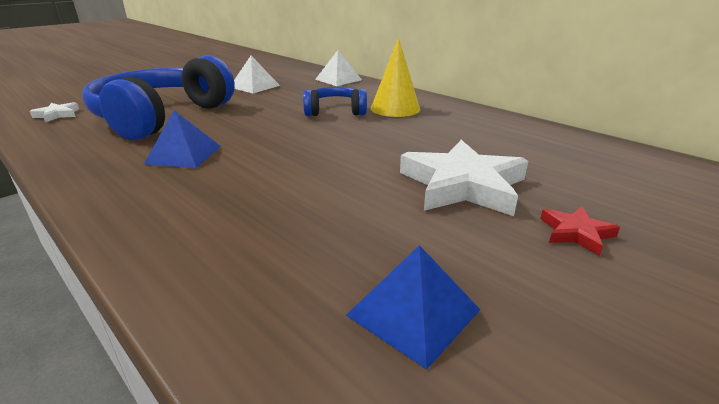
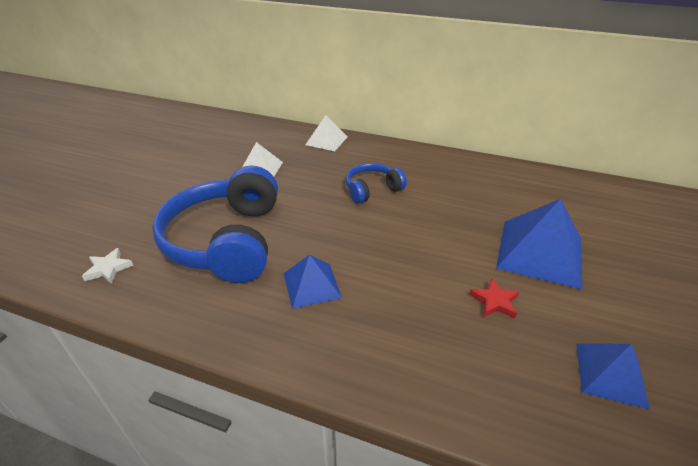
camera: 25 degrees left, 10 degrees up
yellow cone [371,38,420,117] -> none
white star [400,140,528,216] -> blue pyramid [496,199,582,290]
red star [540,206,620,256] -> red star moved to [469,278,520,318]

